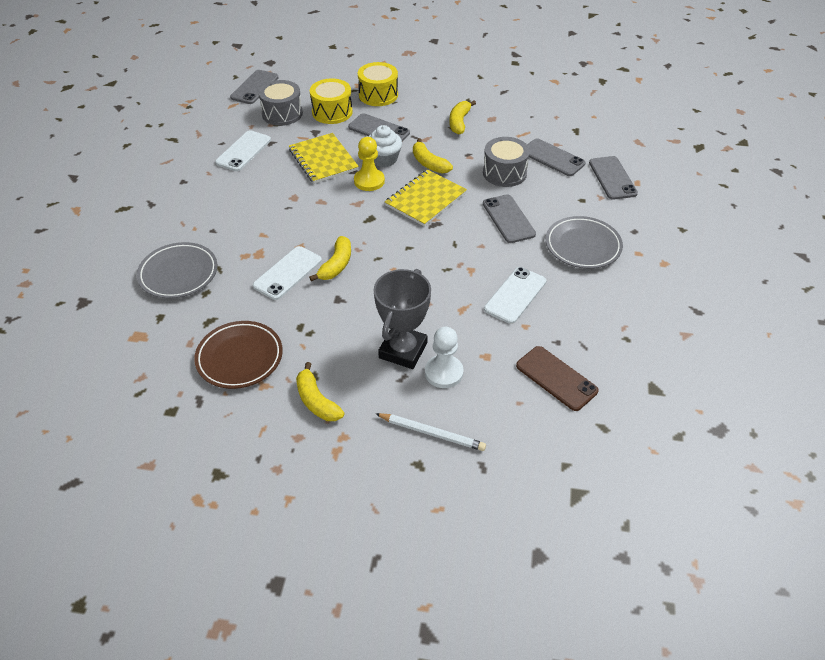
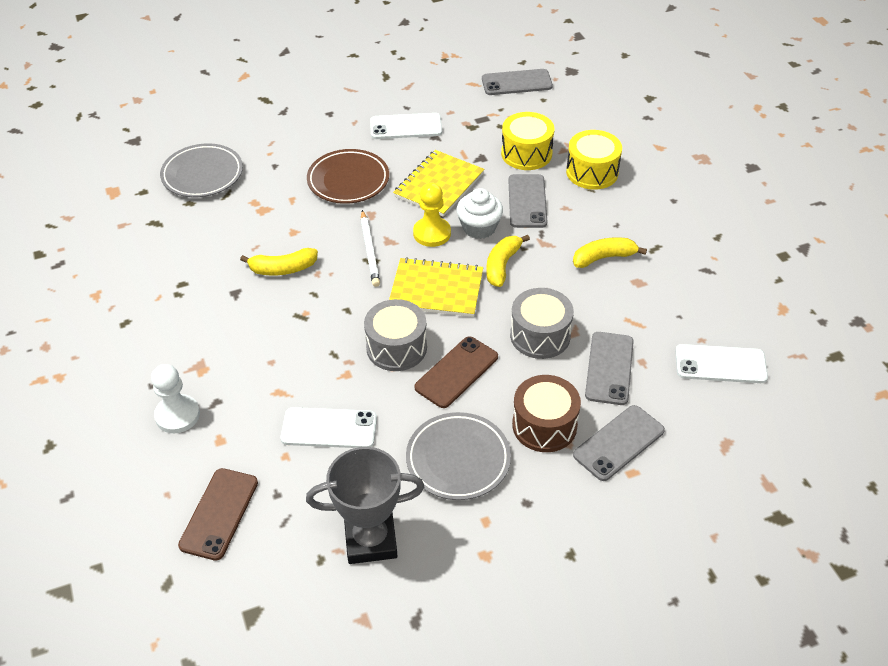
camera: 60 degrees right, 0 degrees up
brown plate [194,321,283,389] -> brown plate moved to [307,149,389,204]
white phone [253,246,322,300] -> white phone moved to [675,344,768,383]
grey drum [258,80,303,126] -> grey drum moved to [364,299,427,371]
yellow banana [296,362,344,421] -> none
grey trophy [373,269,431,369] -> grey trophy moved to [306,447,424,564]
white pencil [375,413,486,451] -> white pencil moved to [360,210,380,287]
grey phone [483,194,536,243] -> brown phone [414,337,498,408]
none -> brown drum [512,375,581,452]

